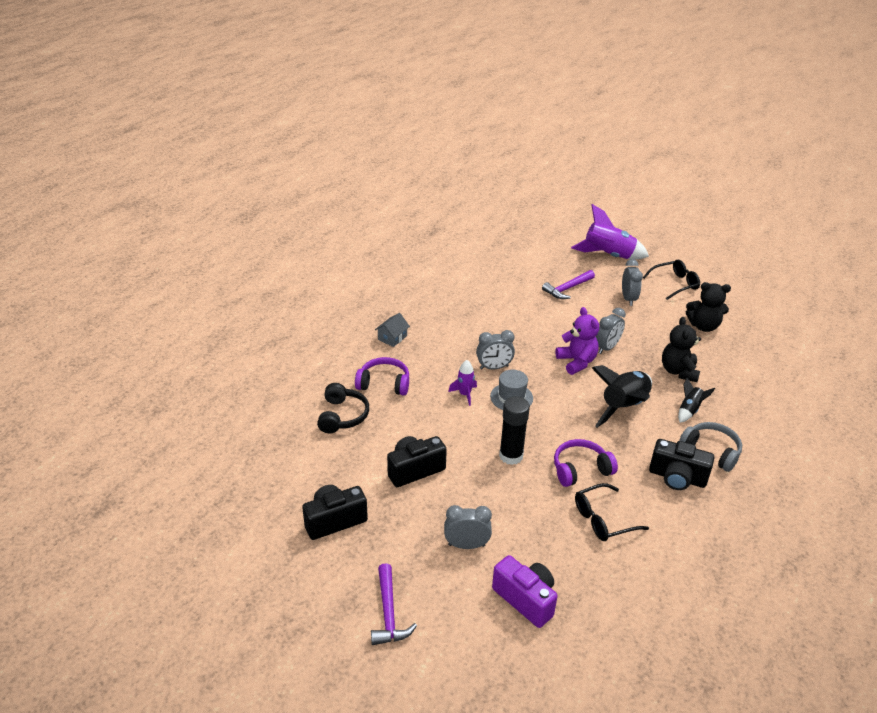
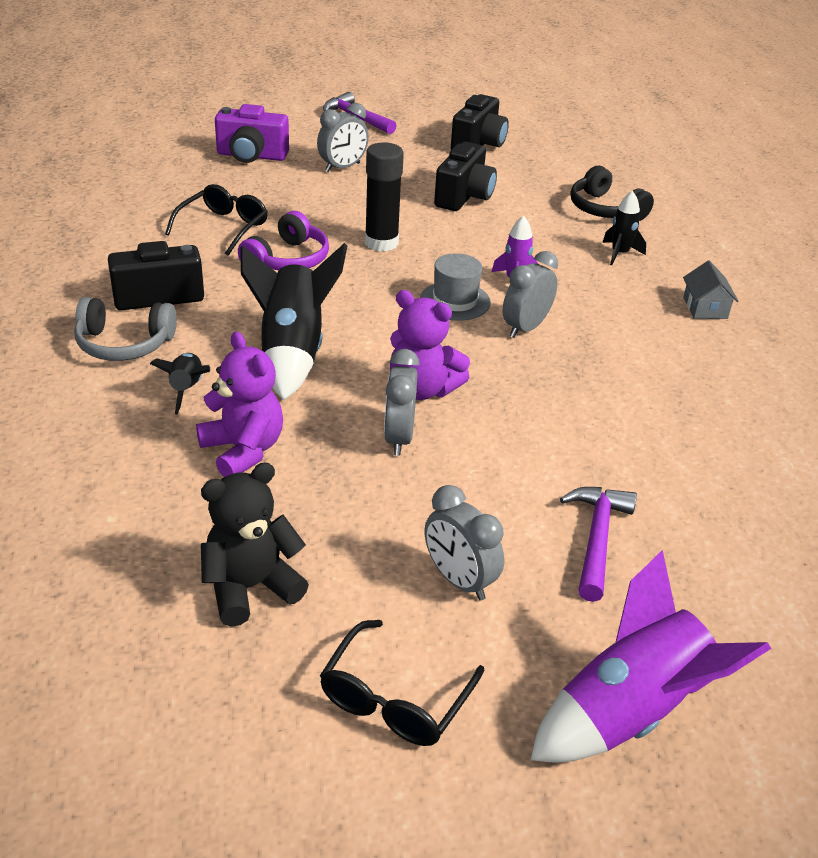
camera: 140 degrees right, 0 degrees up
purple headphones [355,357,409,395] -> black rocket [602,191,646,265]
black teddy bear [662,317,701,382] -> purple teddy bear [196,332,283,477]

